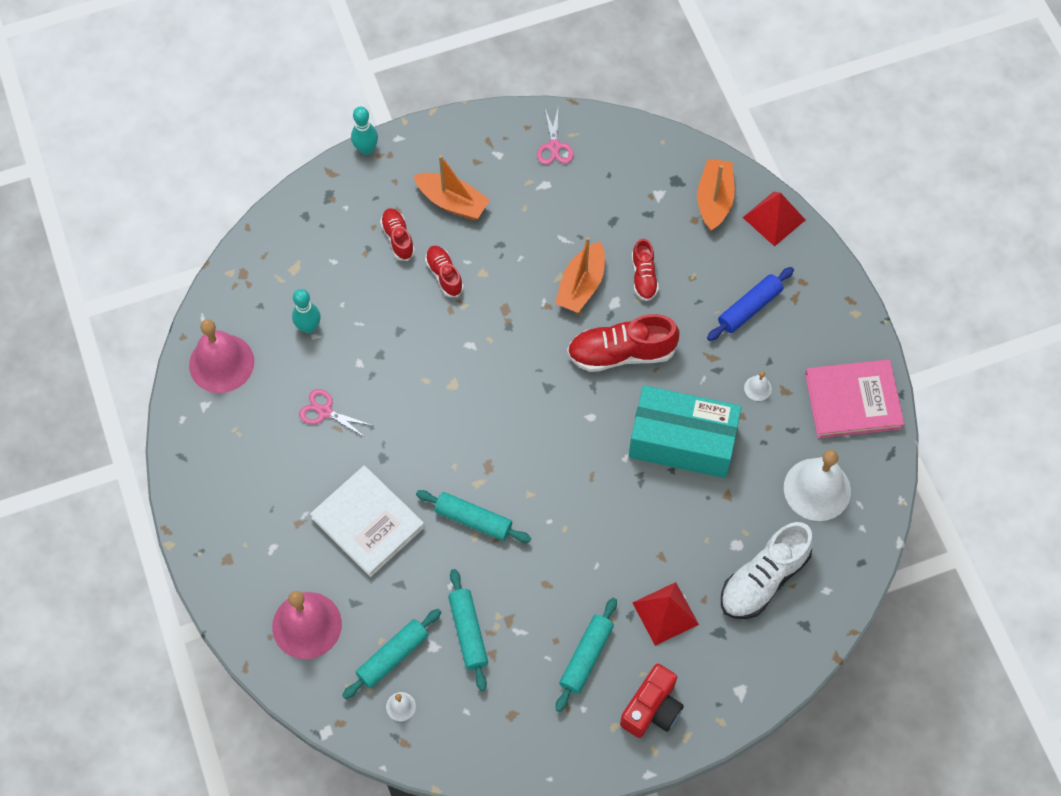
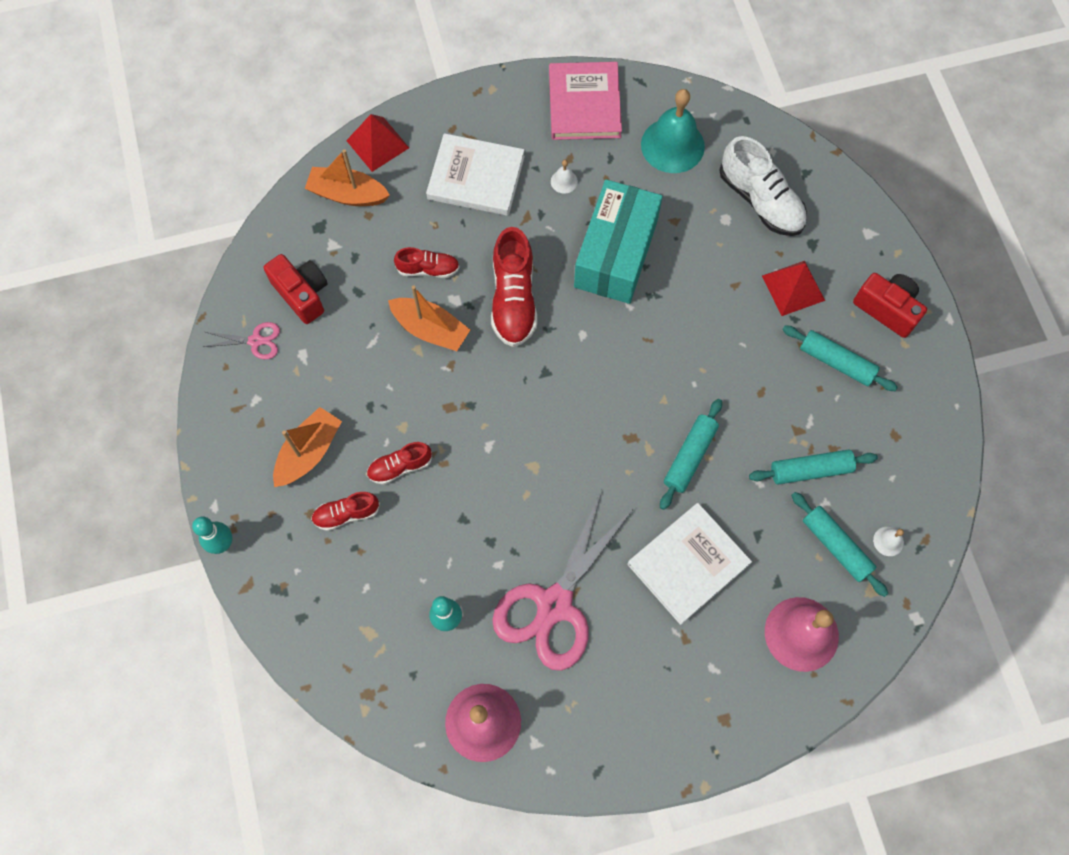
camera: 85 degrees left, 5 degrees up
pink scissors [299,389,373,438] -> pink scissors [492,492,634,671], size x2.24
blue rolling pin [707,267,794,341] -> white book [426,133,525,216]
white bell [784,450,851,521] -> turquoise bell [641,89,705,173]
none -> red camera [264,254,328,324]

